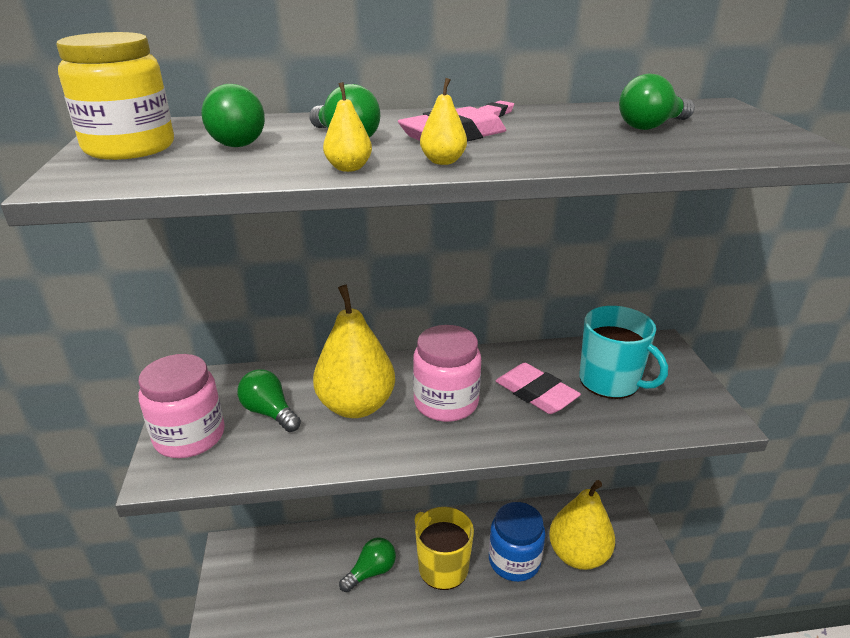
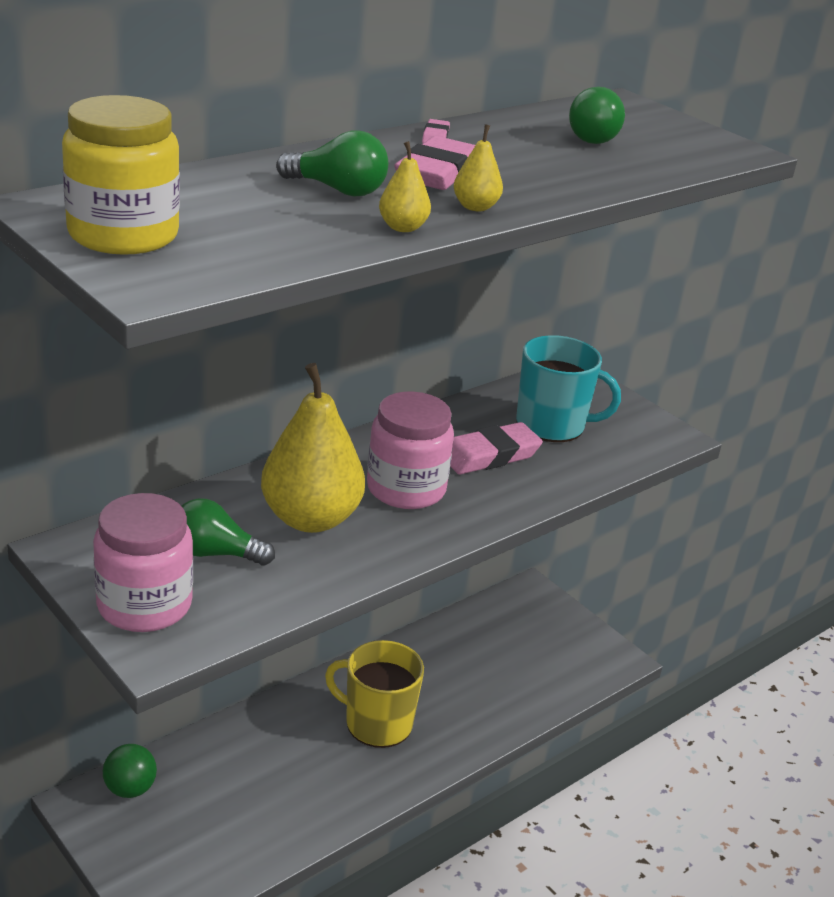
camera: 35 degrees left, 0 degrees up
green ball [201,84,265,147] -> green ball moved to [103,744,157,798]
green light bulb [339,537,396,592] -> none
blue jar [489,502,545,582] -> none
pink eraser [496,363,581,414] -> pink eraser turned 45 degrees counterclockwise [450,422,543,474]
yellow pear [549,480,615,570] -> none

